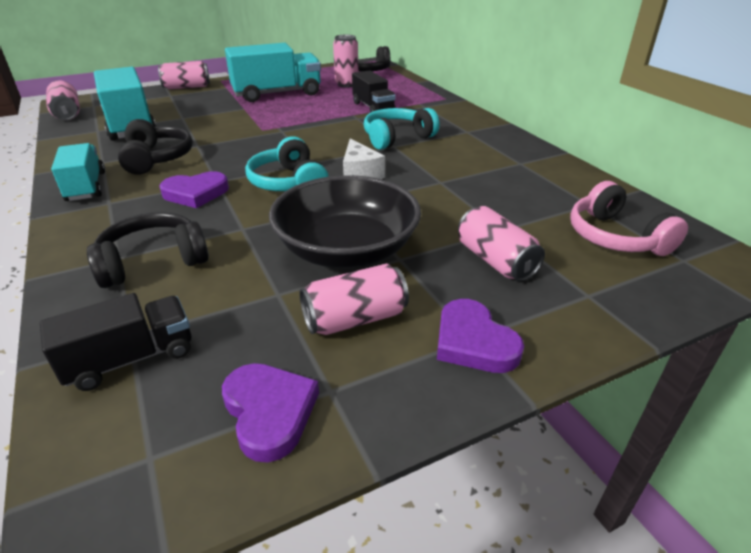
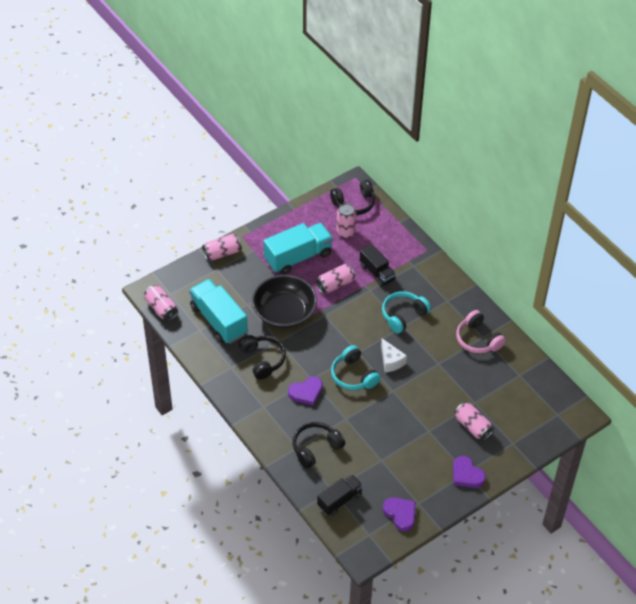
camera: 10 degrees left, 15 degrees up
turquoise truck [51,143,105,201] -> none
black bowl [269,175,421,268] -> black bowl moved to [252,275,317,328]
pink can [299,263,409,335] -> pink can moved to [316,264,355,294]
pink headphones [570,181,688,256] -> pink headphones moved to [456,310,506,353]

